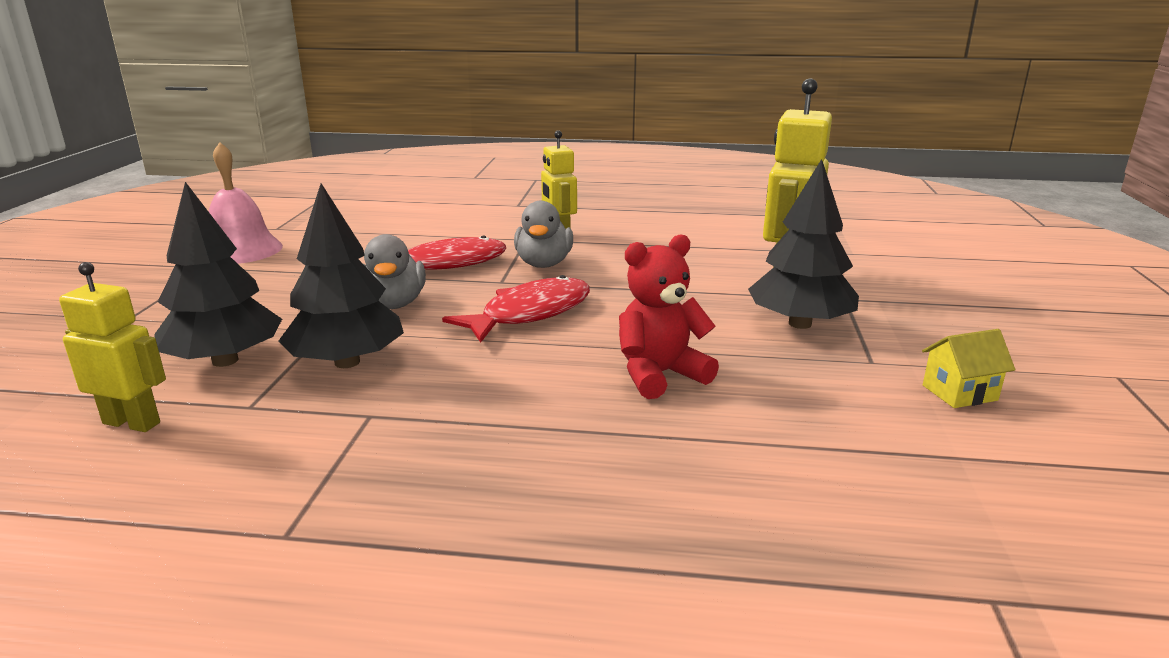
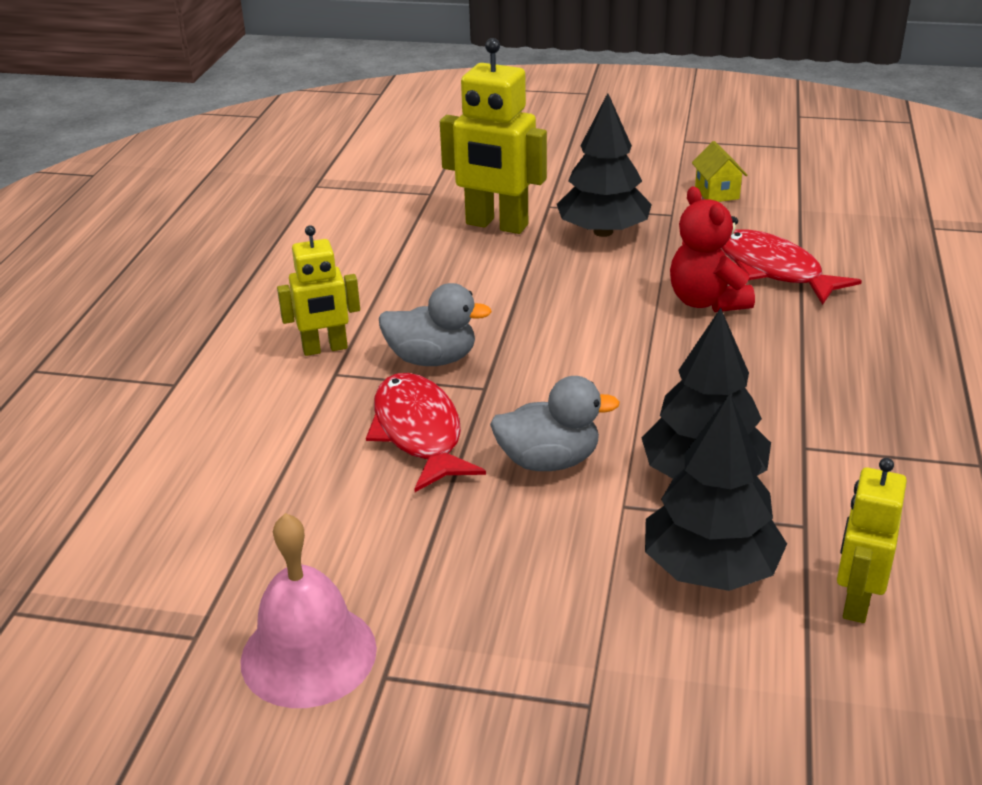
camera: 85 degrees left, 10 degrees up
red fish [442,275,590,343] -> red fish moved to [722,229,862,305]

